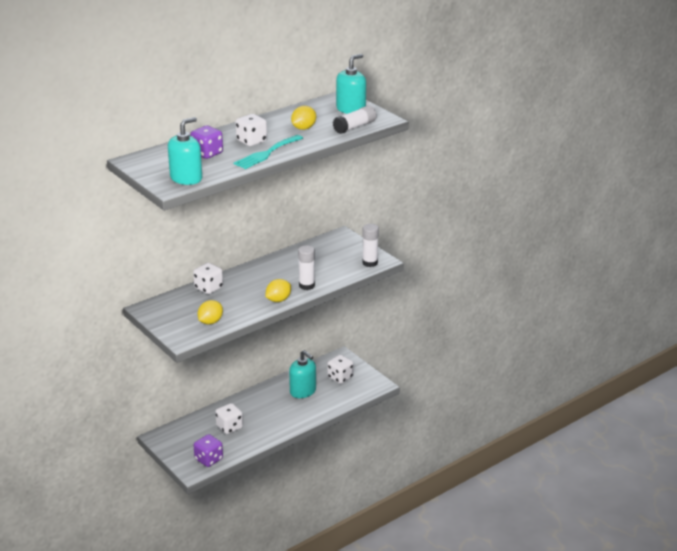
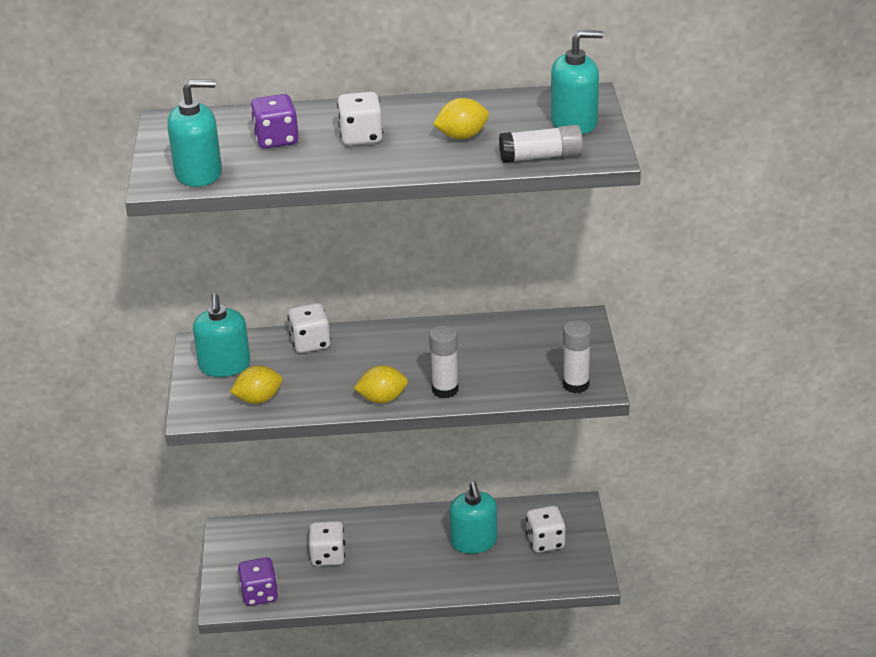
camera: 35 degrees right, 5 degrees up
turquoise fork [234,135,303,169] -> none
none -> turquoise soap dispenser [193,293,250,377]

